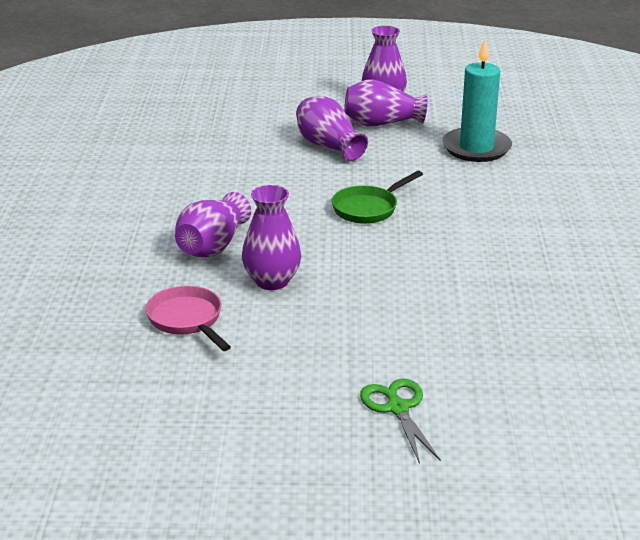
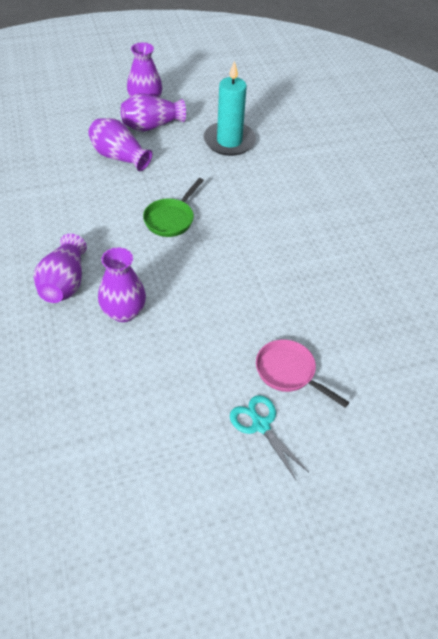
camera: 20 degrees left, 20 degrees up
pink pan [146,286,231,351] -> pink pan moved to [256,339,349,408]
green scissors [360,379,441,464] -> turquoise scissors [230,395,309,480]

